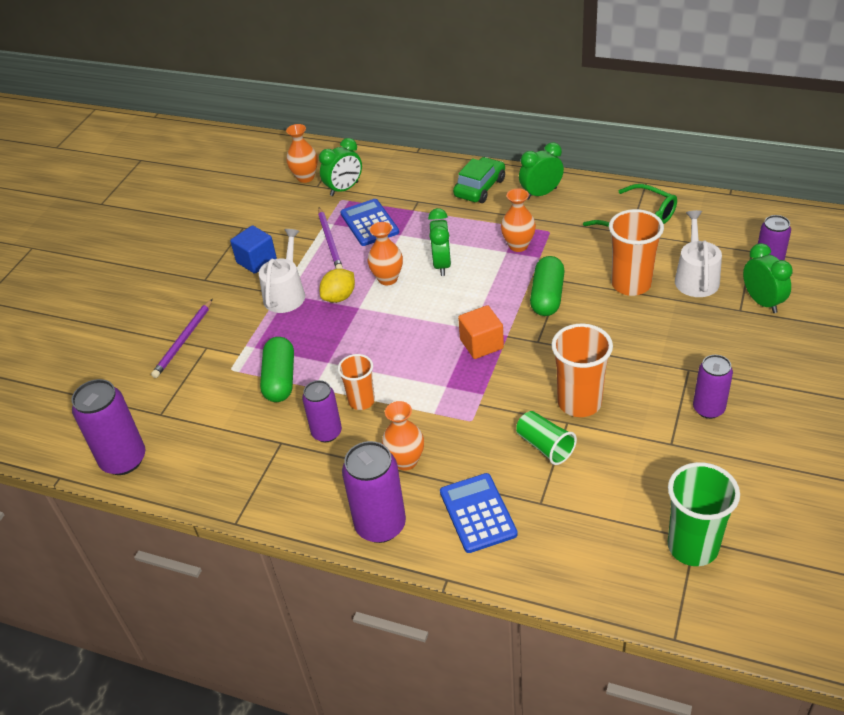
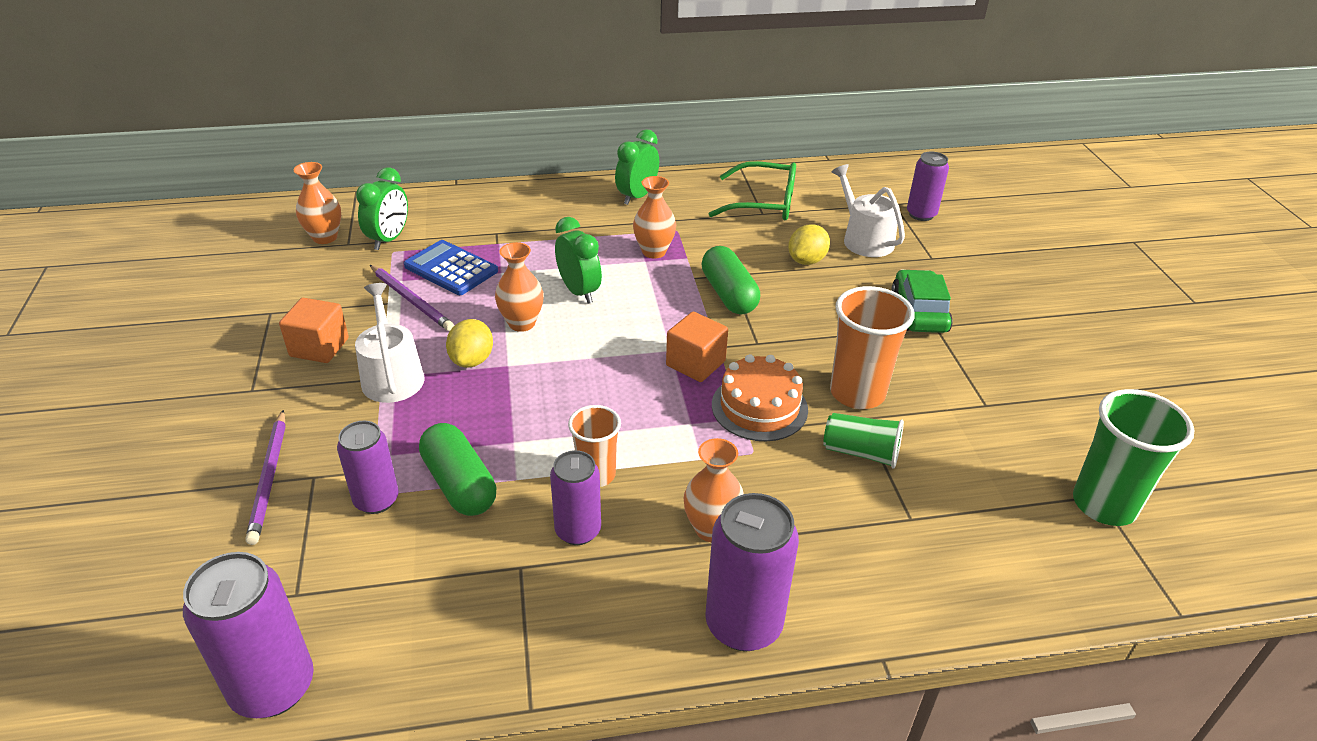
camera: 35 degrees left, 5 degrees down
blue cube [230,225,277,274] -> orange cube [279,298,349,363]
blue calculator [440,473,518,553] -> none
green car [453,157,505,203] -> green car moved to [891,269,953,333]
orange cup [609,209,664,296] -> yellow lemon [788,224,830,265]
purple can [693,355,733,419] -> purple can moved to [337,421,399,514]
green clock [743,243,793,313] -> none
none -> orange cake [712,354,808,441]

